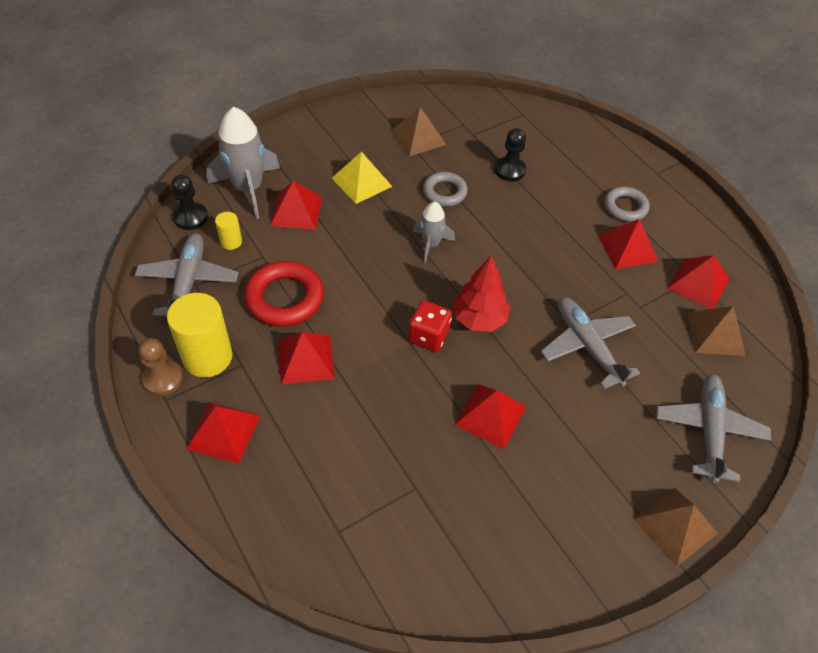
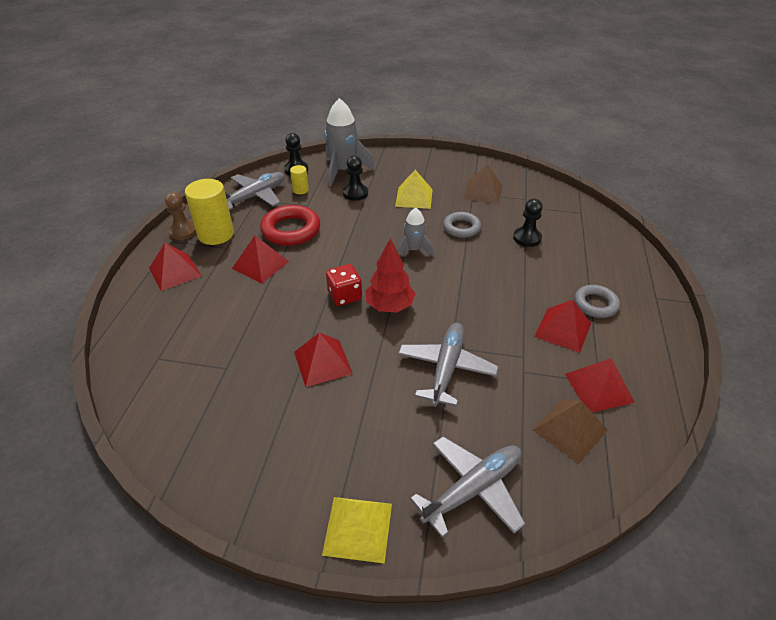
camera: 45 degrees right, 10 degrees down
red pyramid [270,181,322,230] -> black pawn [343,156,368,201]
brown pyramid [634,488,718,566] -> yellow pyramid [322,497,392,563]

